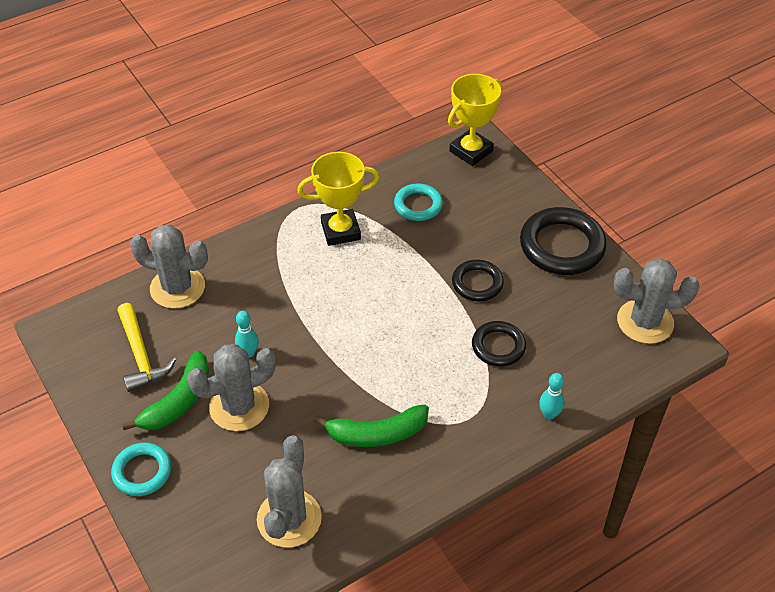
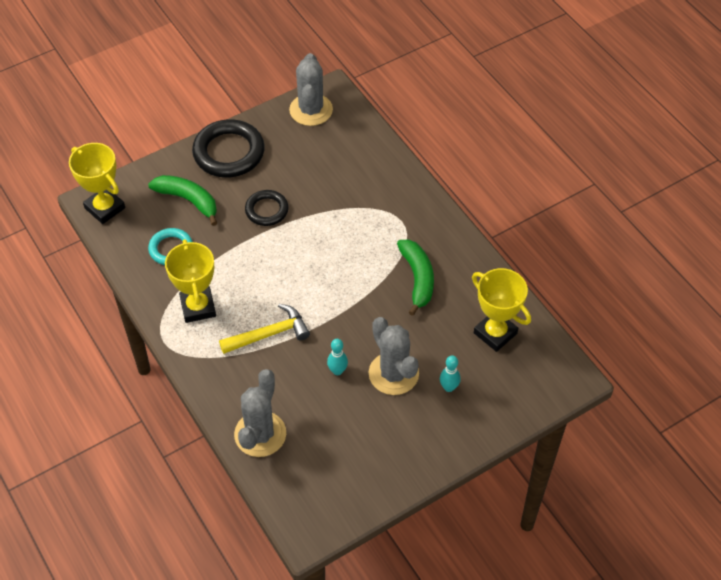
camera: 90 degrees left, 5 degrees up
turquoise ring [111,442,171,496] -> none
yellow hammer [117,303,176,392] -> yellow hammer moved to [219,304,310,354]
green banana [122,351,209,430] -> green banana moved to [148,175,217,226]
grey cactus [257,435,322,548] -> yellow trophy [472,268,531,352]
black ring [472,321,526,367] -> none
turquoise bowling pin [539,373,565,420] -> turquoise bowling pin moved to [440,355,461,392]

